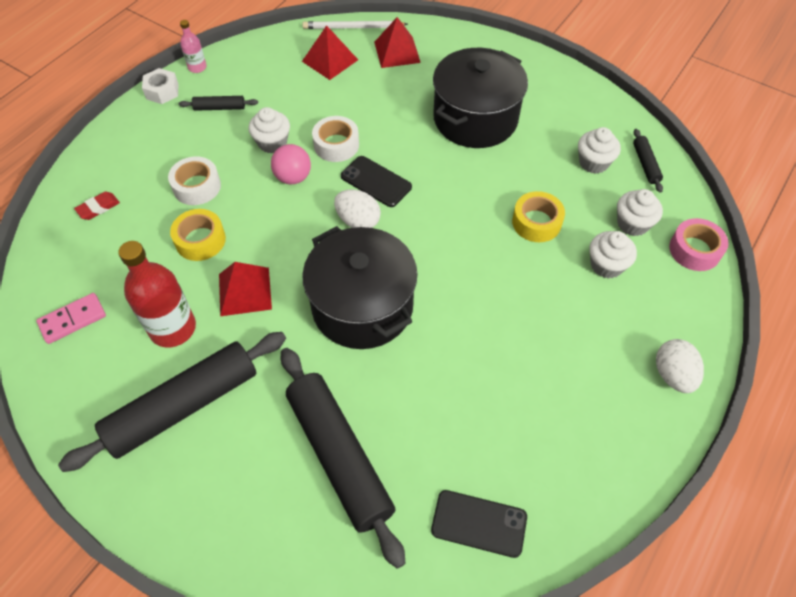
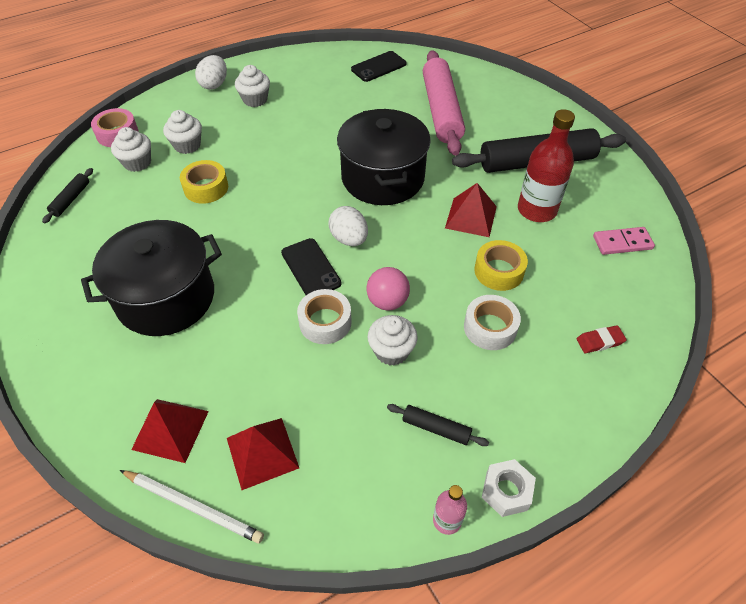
camera: 155 degrees left, 5 degrees down
black rolling pin [281,348,405,569] -> pink rolling pin [423,50,465,156]
black phone [431,490,527,558] -> black phone turned 75 degrees counterclockwise [351,51,407,82]
white cupcake [578,127,621,174] -> white cupcake moved to [235,65,270,107]

